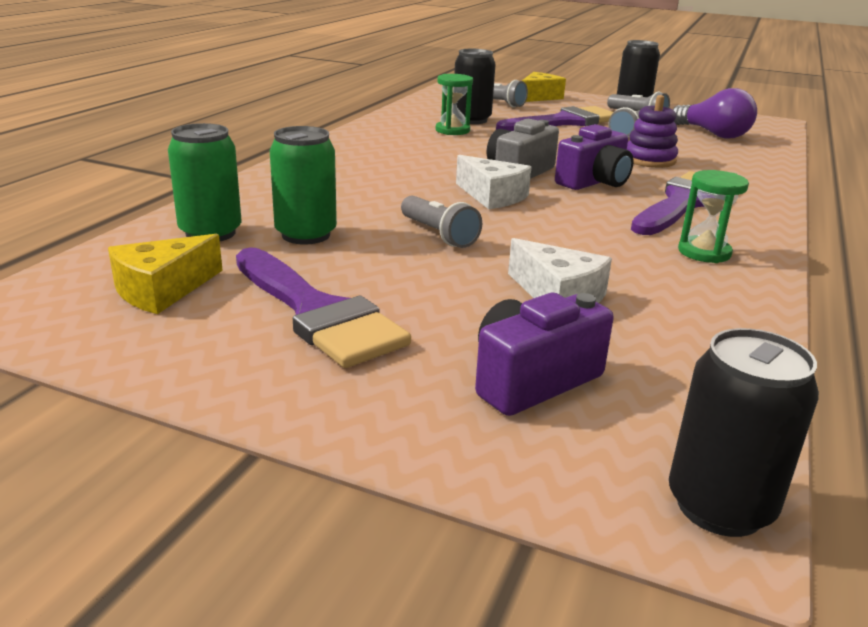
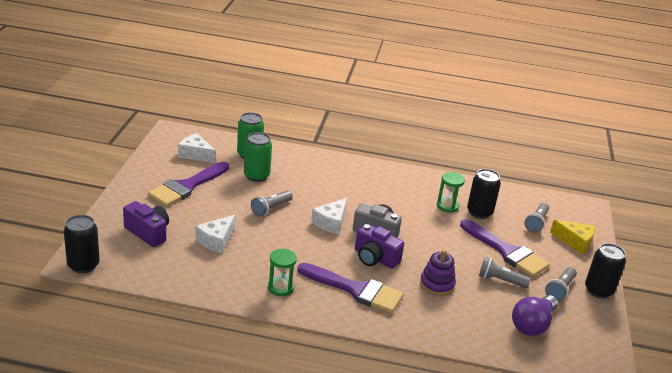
camera: 75 degrees right, 5 degrees up
yellow cheese [108,234,223,314] -> white cheese [178,133,216,163]

